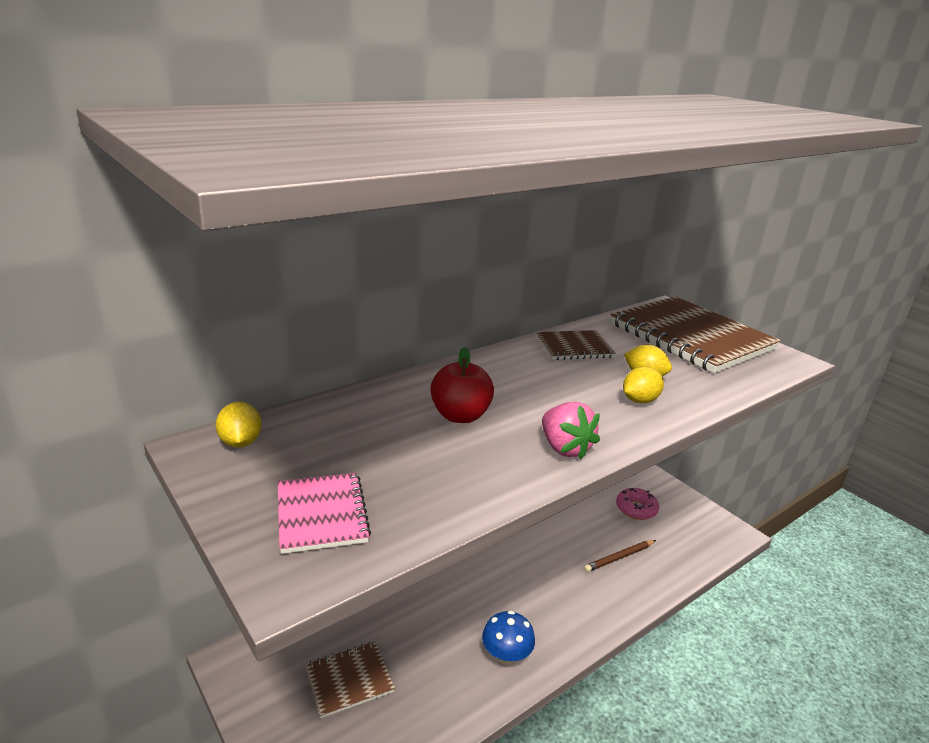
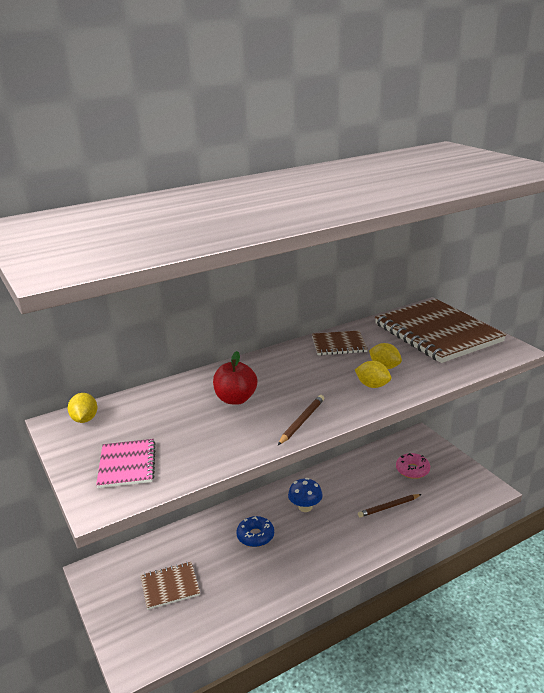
camera: 10 degrees right, 0 degrees up
blue mushroom [482,610,535,665] -> blue mushroom moved to [288,478,323,512]
pink strawberry [542,402,600,459] -> brown pencil [278,395,324,445]
yellow lemon [623,367,664,403] -> yellow lemon turned 60 degrees clockwise [355,361,391,388]
none -> blue donut [236,516,274,547]

